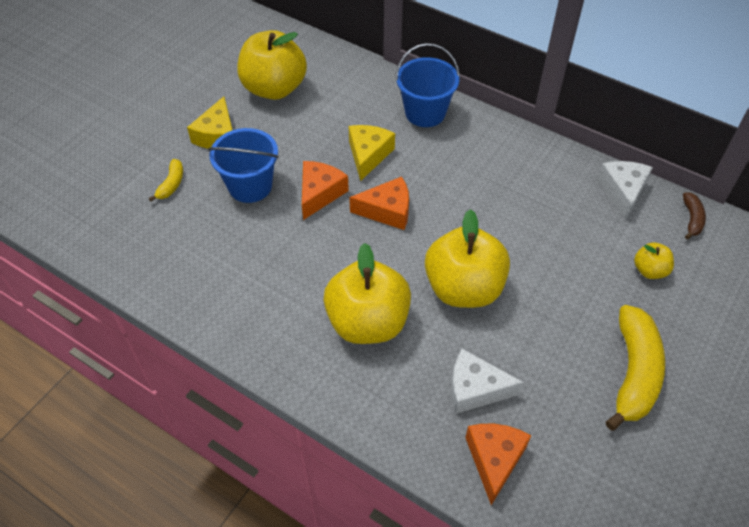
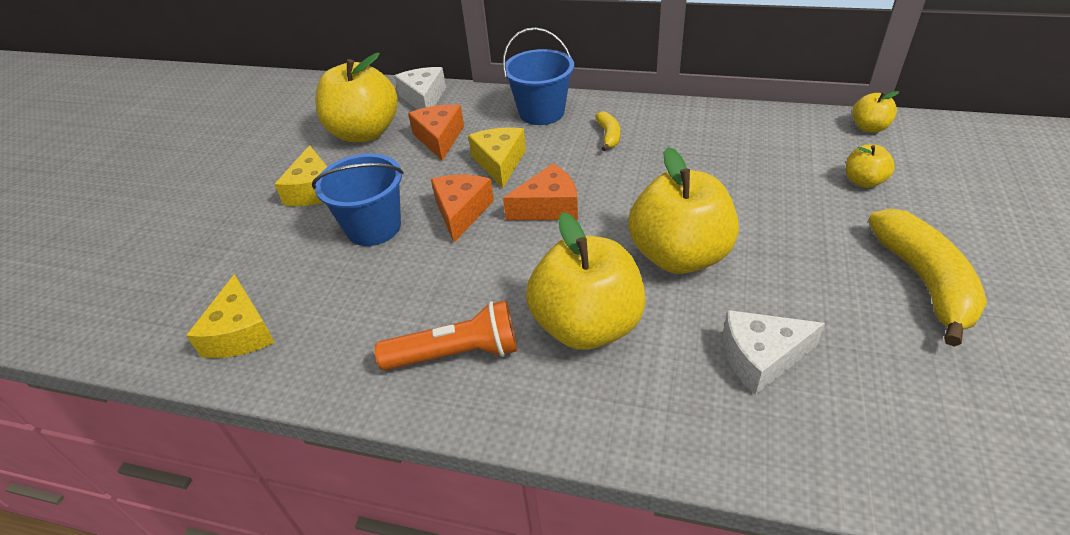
camera: 15 degrees left, 10 degrees down
yellow banana [148,159,183,202] -> yellow banana moved to [595,111,620,151]
orange cheese [465,424,531,505] -> orange cheese moved to [408,105,464,161]
white cheese [597,161,653,220] -> white cheese moved to [394,67,446,110]
brown banana [683,192,706,239] -> yellow apple [852,91,899,133]
none -> yellow cheese [186,274,275,358]
none -> orange flashlight [375,300,517,370]

